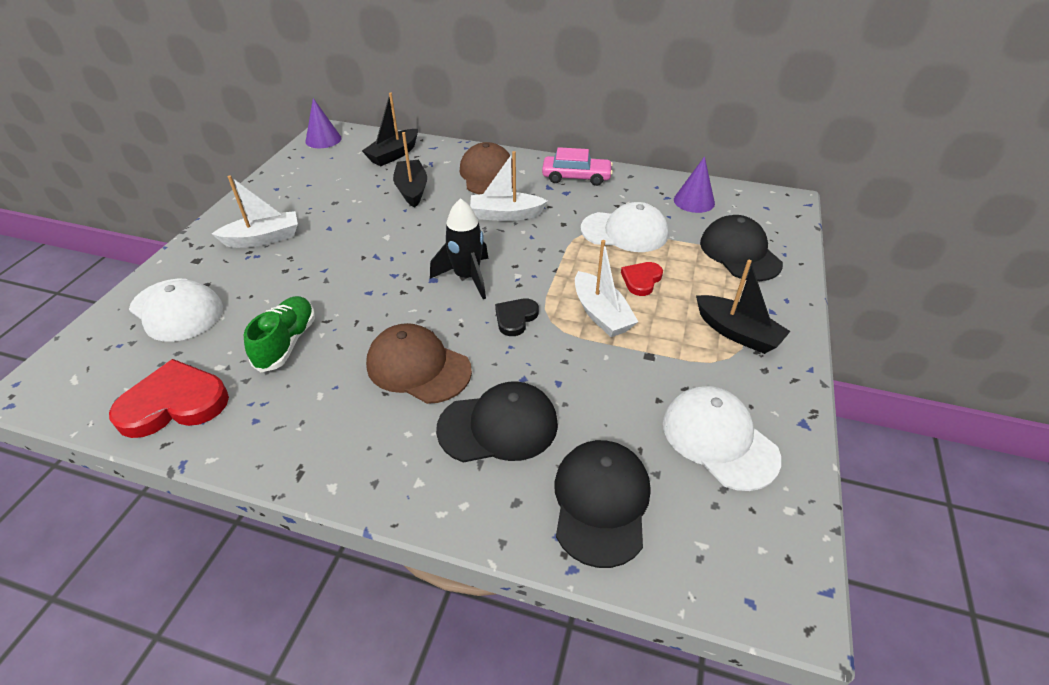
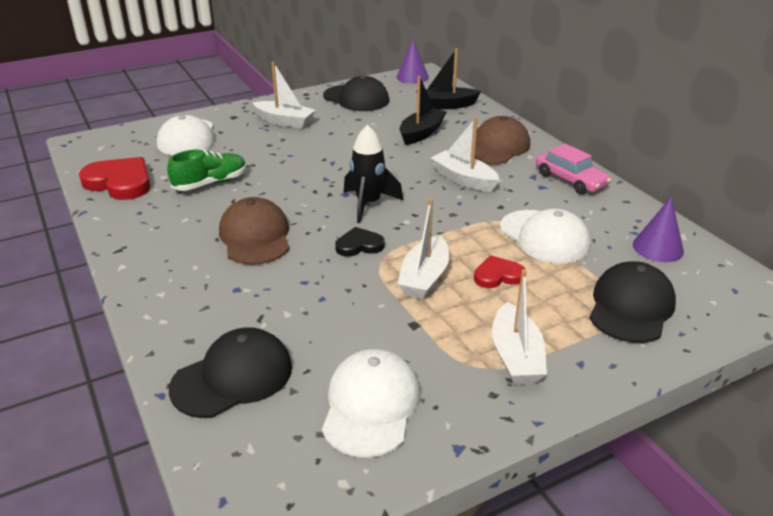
camera: 45 degrees right, 10 degrees down
black cap [436,381,558,463] -> black cap moved to [323,75,389,111]
black boat [696,260,791,354] -> white boat [492,269,547,385]

